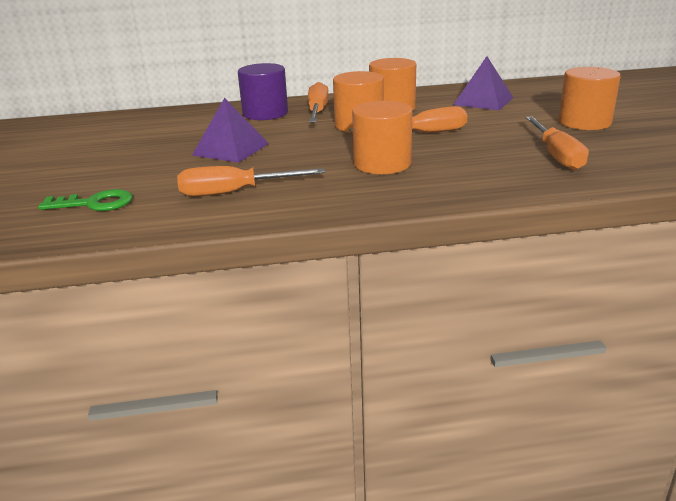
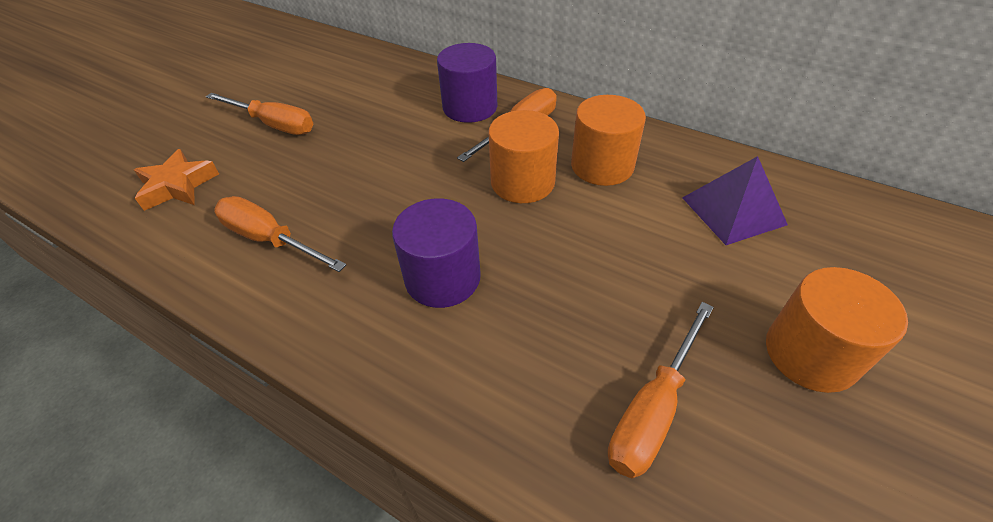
camera: 40 degrees right, 20 degrees up
green key [38,189,132,211] -> orange star [134,149,219,211]
purple pyramid [192,98,269,163] -> none
orange screwdriver [349,106,468,133] -> orange screwdriver moved to [206,93,314,135]
orange cylinder [352,101,412,174] -> purple cylinder [392,198,481,308]

